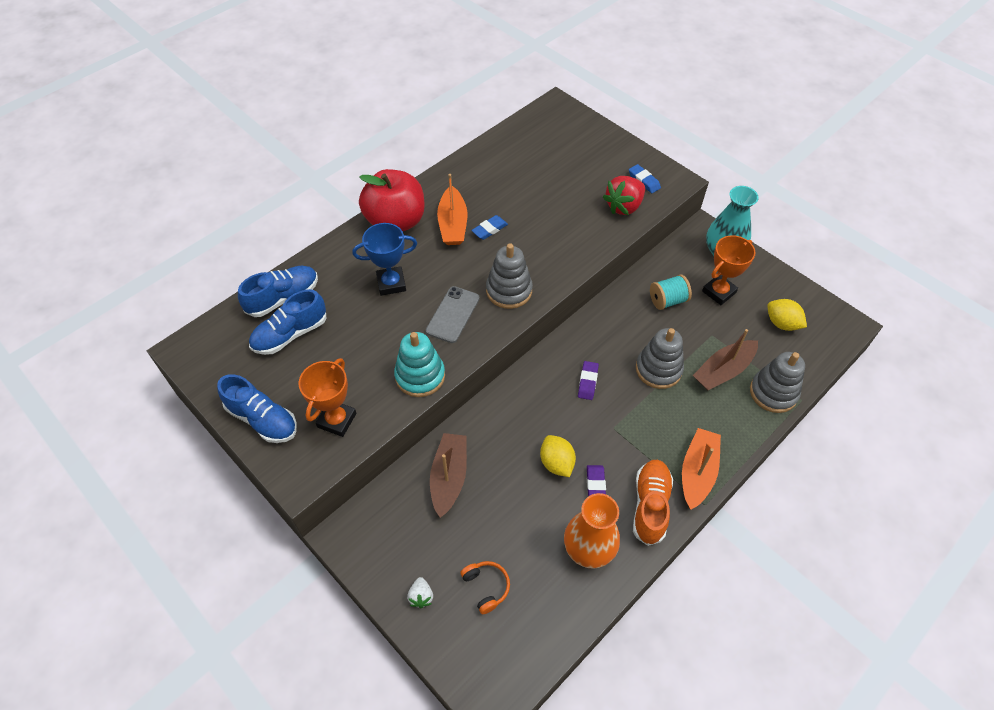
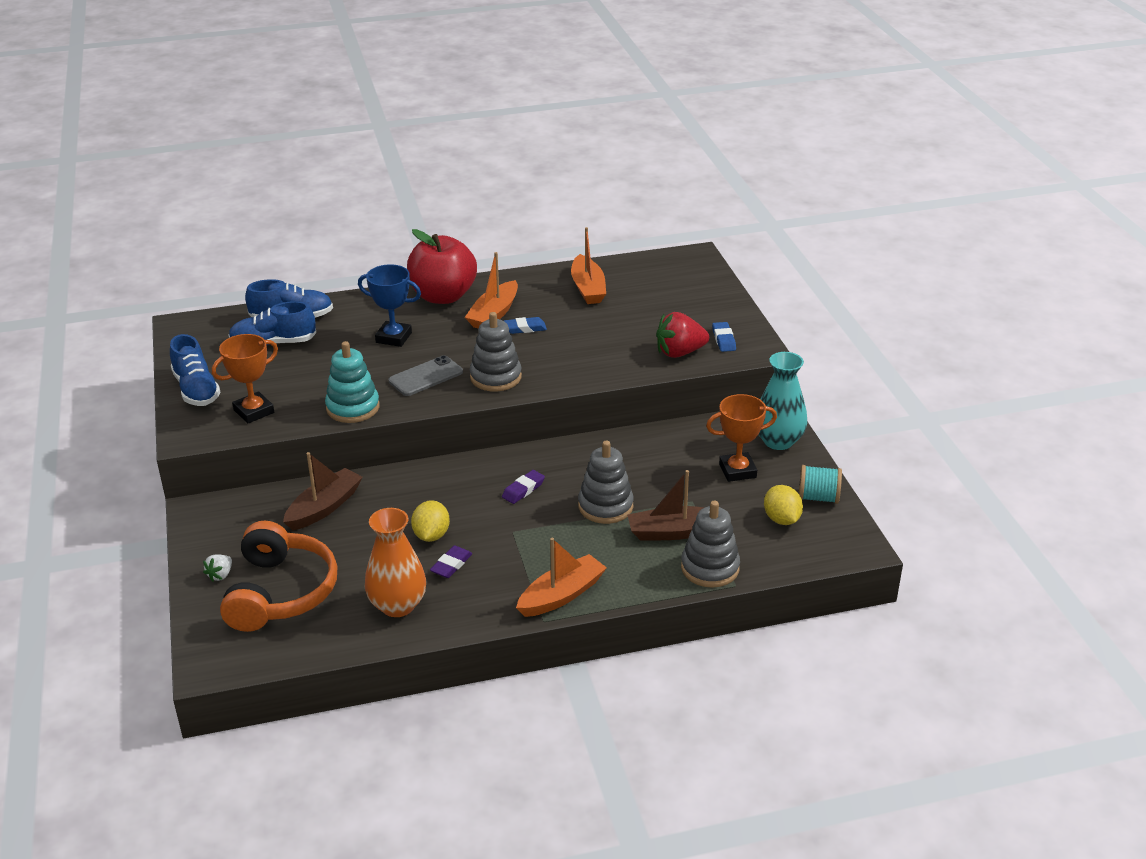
camera: 30 degrees right, 20 degrees down
orange headphones [460,561,510,614] -> orange headphones [220,521,337,632], size x2.32
orange shoe [633,460,673,546] -> none
turquoise spool [650,274,692,310] -> turquoise spool moved to [799,465,842,504]
none -> orange boat [571,227,606,304]

